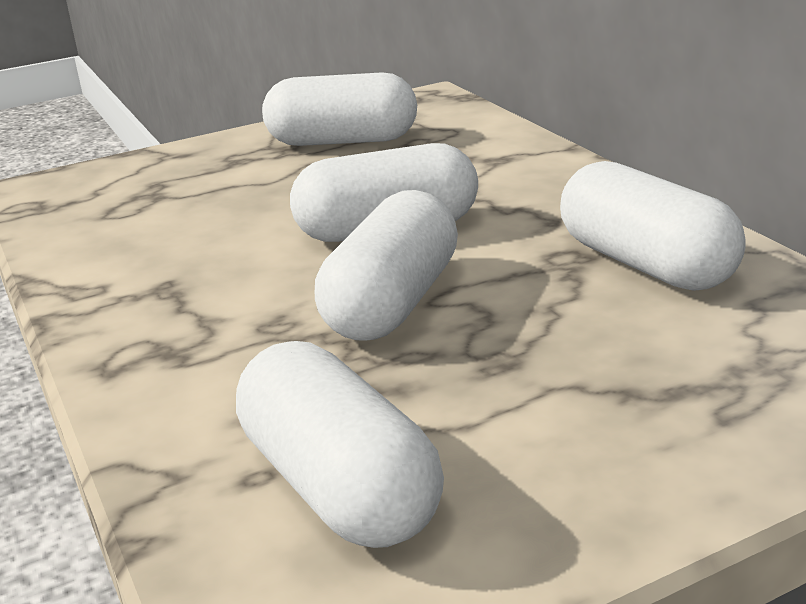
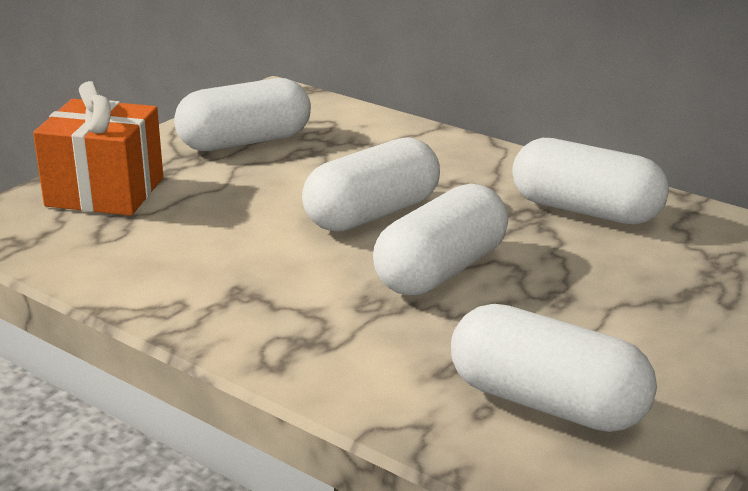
camera: 30 degrees left, 0 degrees up
white capsule [315,190,458,340] -> white capsule turned 45 degrees clockwise [373,184,508,296]
none -> orange gift [33,81,163,216]

